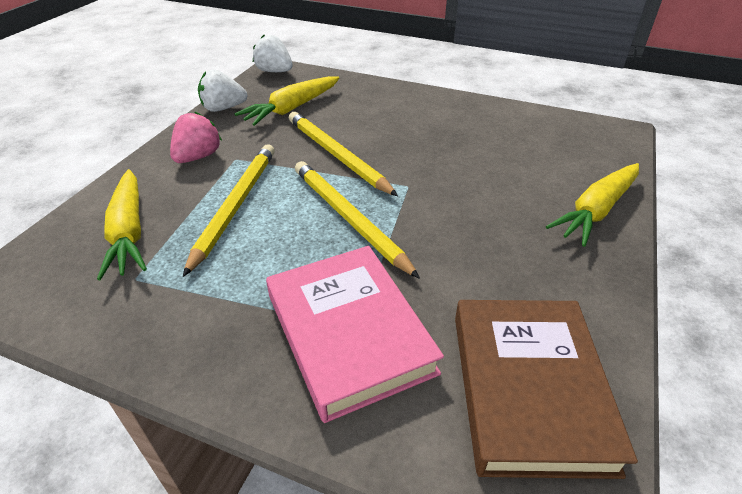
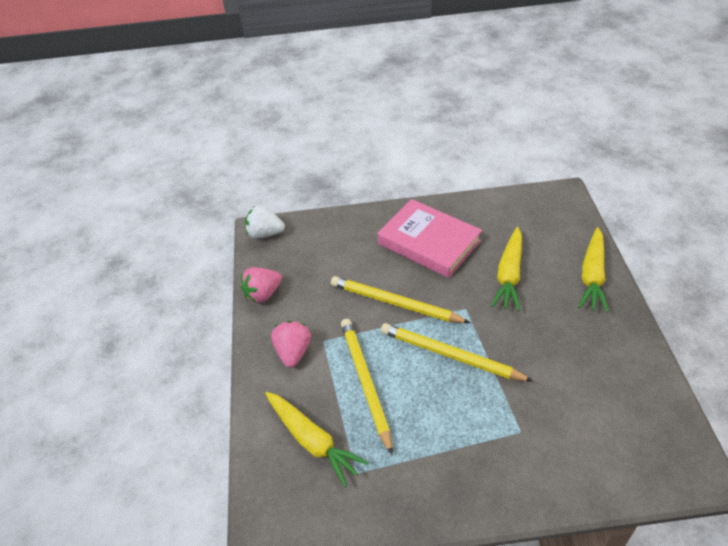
camera: 25 degrees left, 5 degrees up
white strawberry [198,69,248,112] -> pink strawberry [240,267,282,303]
yellow carrot [235,76,339,126] -> yellow carrot moved to [491,227,522,311]
pink book [266,246,444,423] -> pink book moved to [378,199,482,278]
brown book [455,300,638,479] -> none

